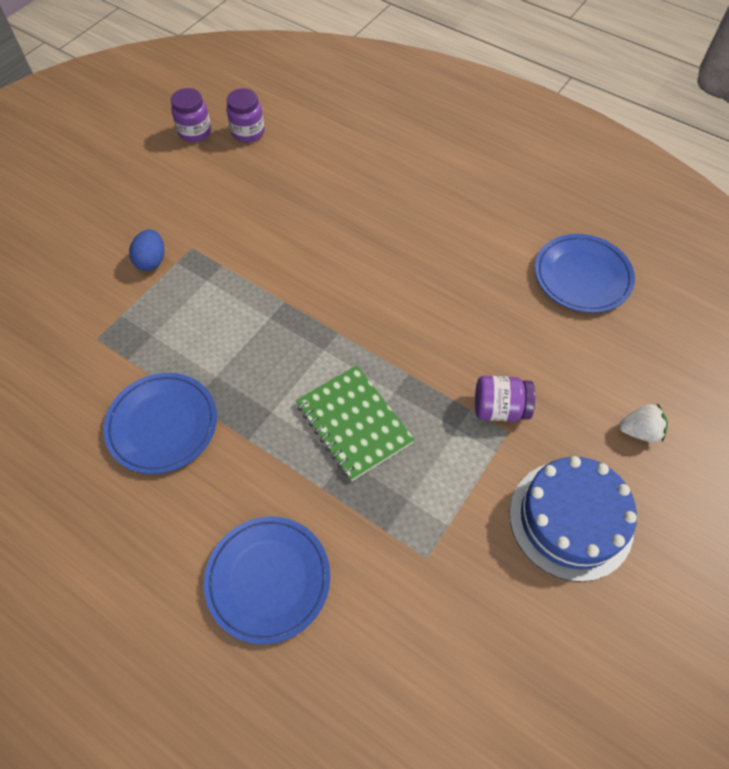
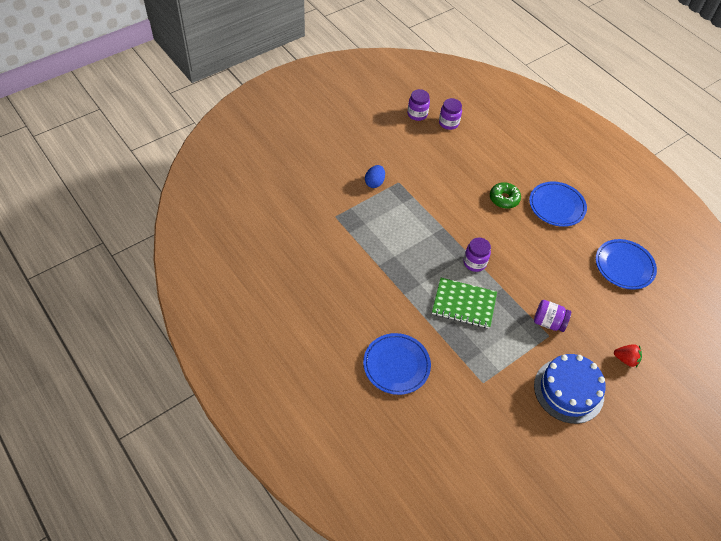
camera: 15 degrees right, 5 degrees down
blue plate [103,373,217,474] -> blue plate moved to [529,182,587,227]
green notebook [296,365,415,481] -> green notebook turned 60 degrees counterclockwise [432,278,497,328]
white strawberry [619,403,668,443] -> red strawberry [614,344,642,367]
none -> purple jar [463,238,491,272]
none -> green donut [490,182,521,209]

